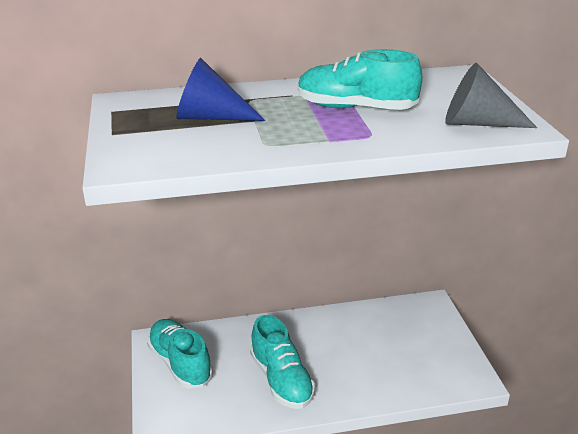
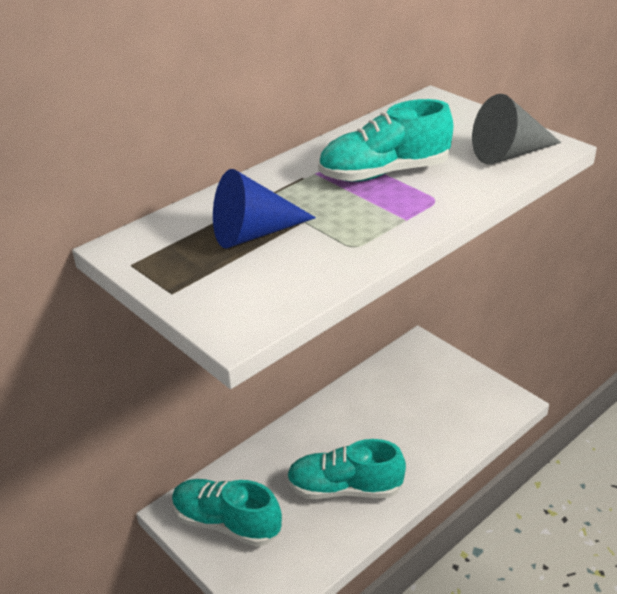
camera: 30 degrees left, 5 degrees up
turquoise shoe [250,315,315,409] -> turquoise shoe turned 150 degrees clockwise [287,439,406,499]

